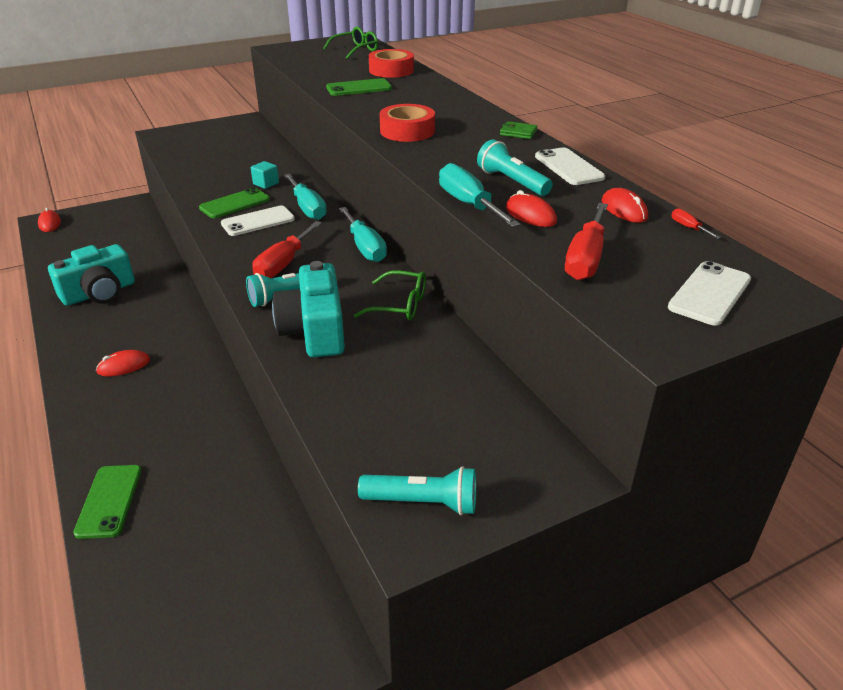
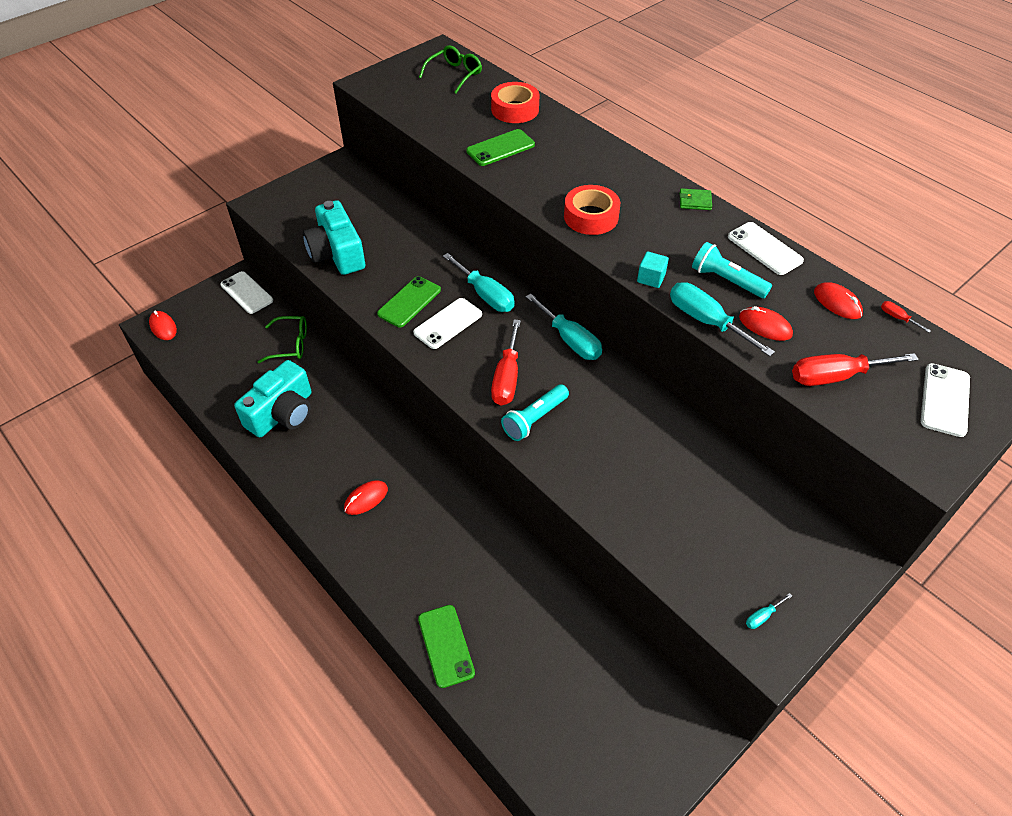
camera: 15 degrees left, 15 degrees up
turquoise cube [251,161,279,189] -> turquoise cube moved to [637,251,669,288]
turquoise camera [272,261,345,357] -> turquoise camera moved to [303,200,365,275]
green glasses [354,270,426,320] -> green glasses moved to [258,316,307,363]
turquoise flashlight [358,466,476,515] -> turquoise screwdriver [746,593,792,629]
red screwdriver [565,203,608,280] -> red screwdriver turned 75 degrees clockwise [792,353,919,386]
none -> white phone [220,271,273,314]

